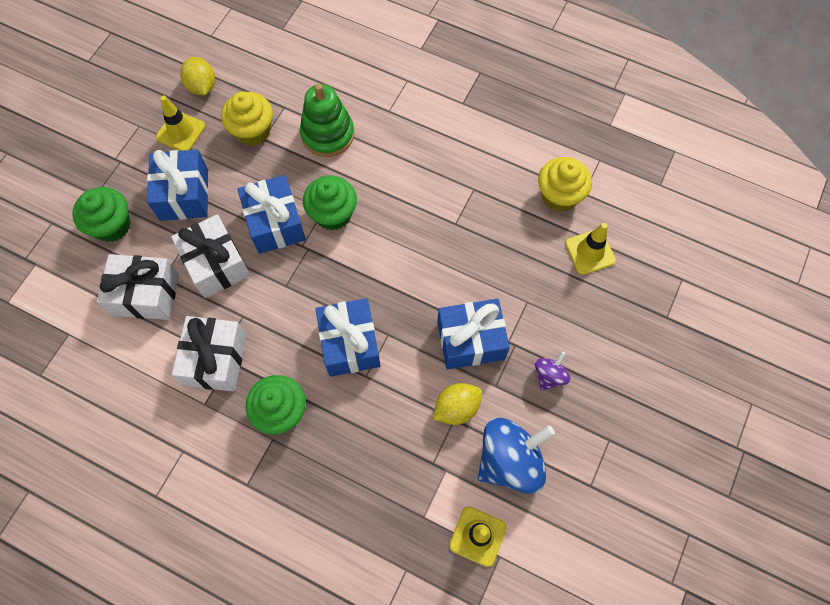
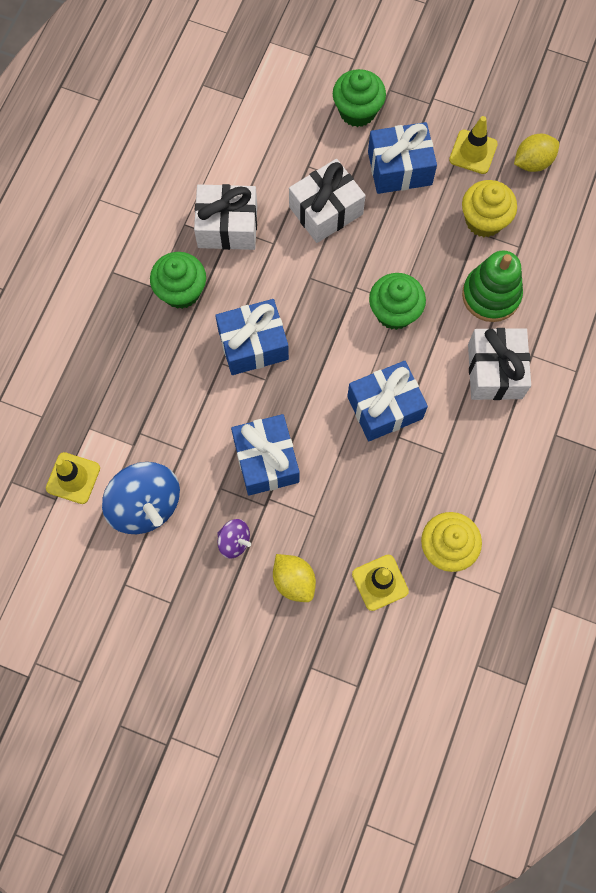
camera: 85 degrees right, 5 degrees up
white gift [97,254,179,320] -> white gift moved to [468,328,531,400]
blue gift [238,175,306,254] -> blue gift moved to [347,361,428,441]
yellow lemon [433,383,482,425] -> yellow lemon moved to [273,554,316,602]

